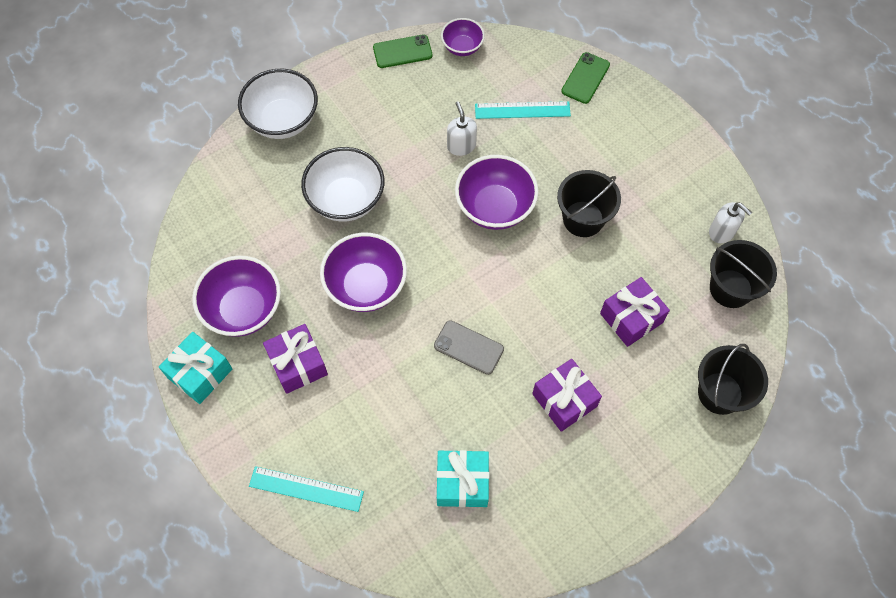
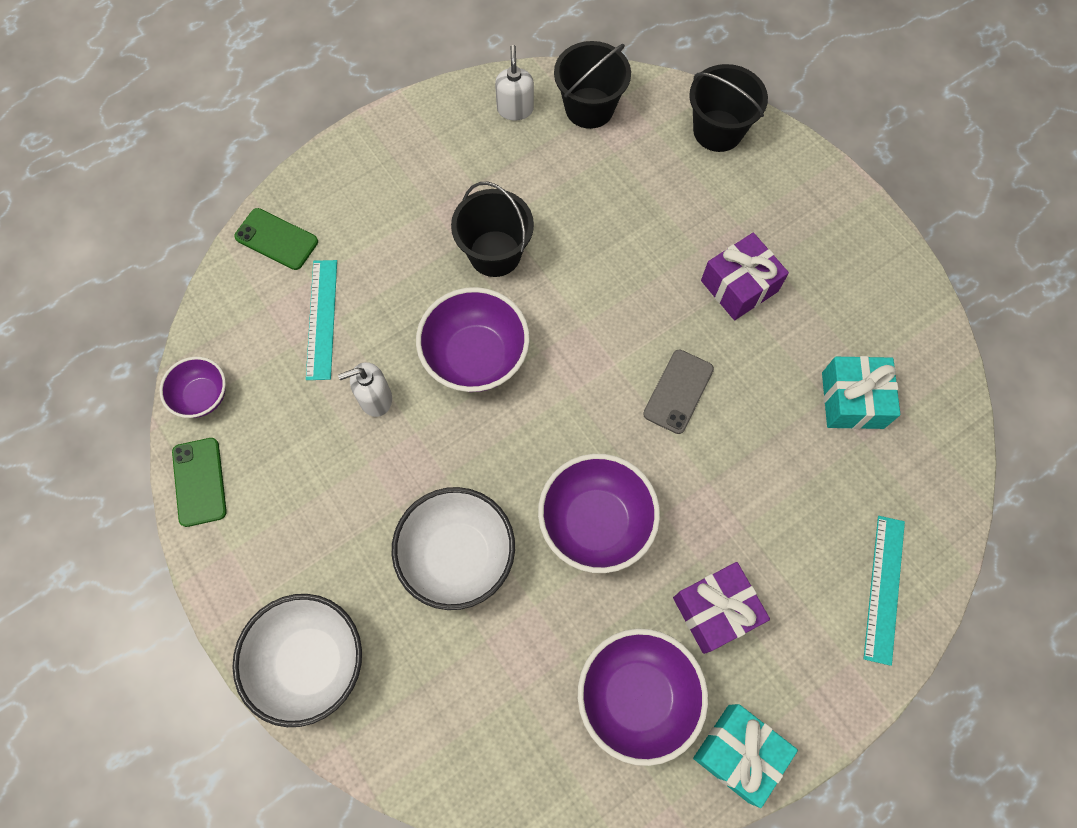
camera: 90 degrees left, 5 degrees up
purple gift [600,277,670,347] -> none
white soap dispenser [709,202,752,243] -> white soap dispenser turned 45 degrees counterclockwise [495,45,534,120]

